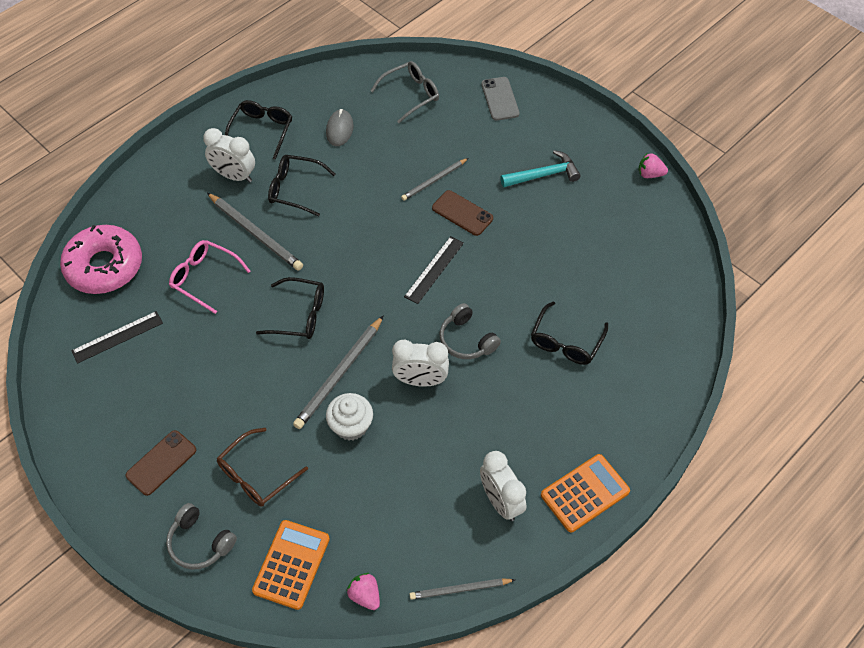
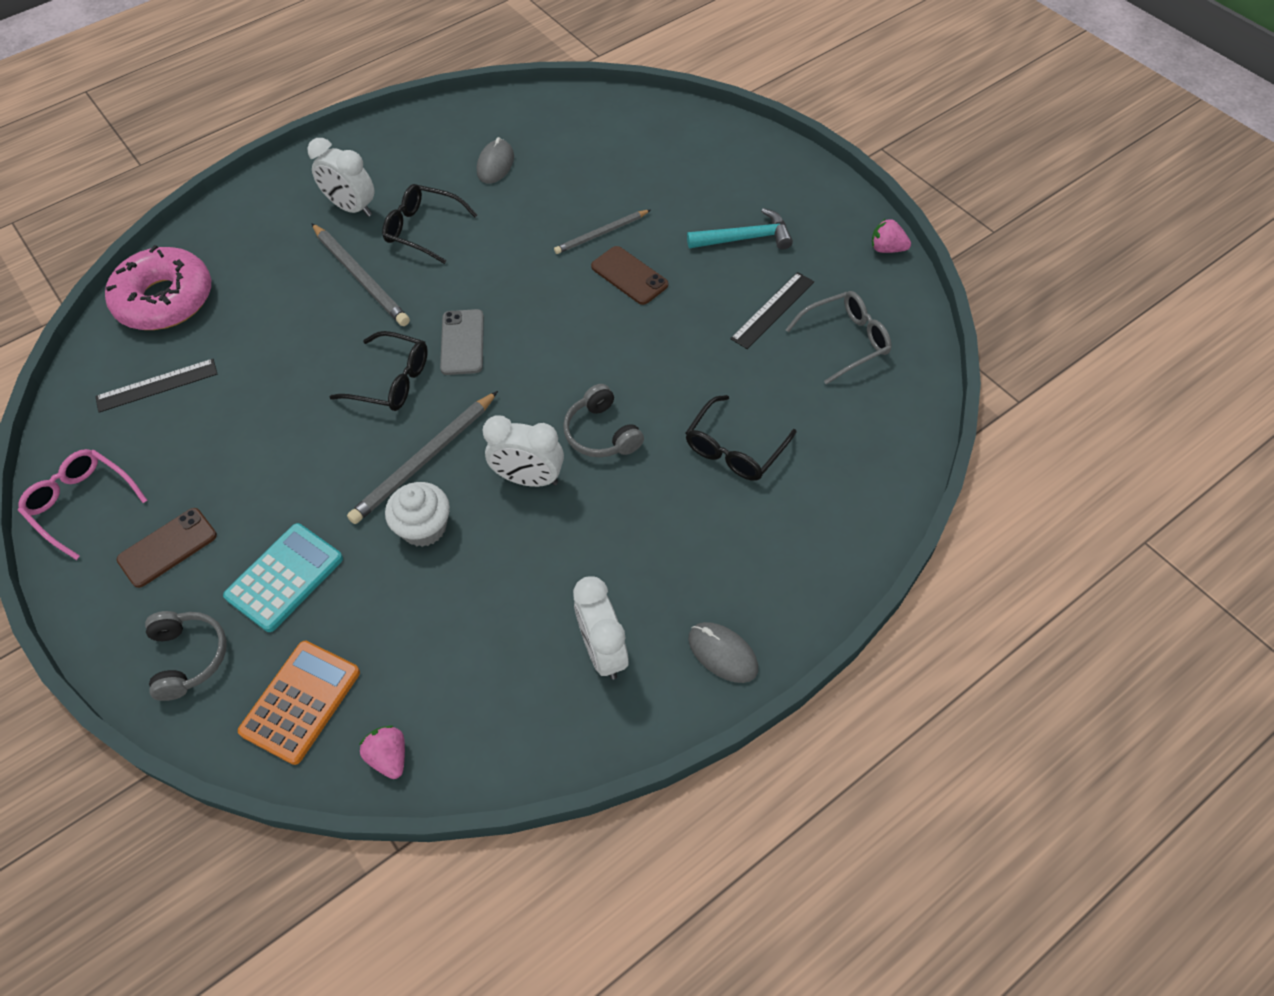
camera: 10 degrees right, 0 degrees up
grey headphones [166,503,237,569] -> grey headphones turned 150 degrees counterclockwise [145,611,227,701]
pink glasses [169,240,250,314] -> pink glasses moved to [18,449,148,560]
brown glasses [217,428,308,507] -> turquoise calculator [223,523,343,632]
black glasses [225,100,292,160] -> none
grey glasses [370,61,439,123] -> grey glasses moved to [785,291,891,385]
black ruler [404,236,464,304] -> black ruler moved to [730,272,814,349]
grey pencil [409,578,515,600] -> none
grey phone [481,77,519,121] -> grey phone moved to [440,309,484,375]
orange calculator [541,454,630,532] -> grey mouse [688,622,758,683]

